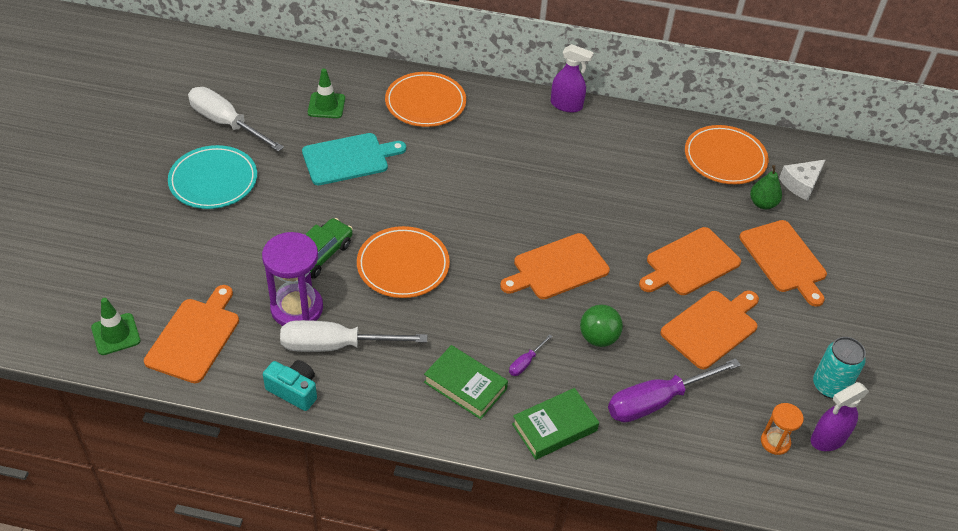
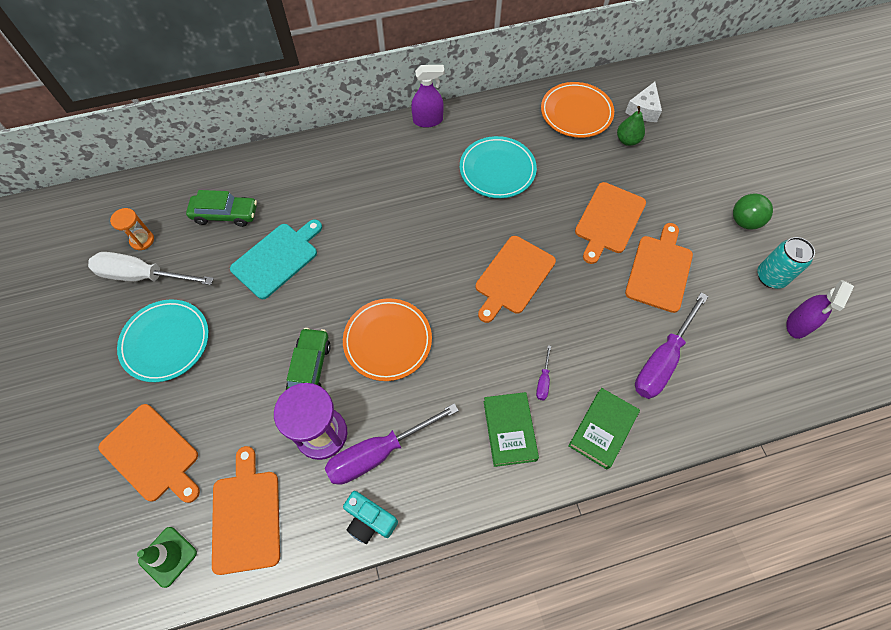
camera: 25 degrees left, 15 degrees up
turquoise camera [263,360,317,411] -> turquoise camera turned 150 degrees counterclockwise [343,491,398,544]
white screwdriver [280,320,427,352] -> purple screwdriver [325,403,459,485]
green traffic cone [308,69,345,118] -> green car [186,190,257,227]
orange plate [385,72,466,127] -> none
green book [424,345,508,419] -> green book turned 75 degrees clockwise [484,392,539,467]
green ball [580,305,623,347] -> green ball moved to [733,193,773,230]
orange cutting board [739,220,827,307] -> orange cutting board moved to [99,404,200,503]
orange hourglass [761,403,804,455] -> orange hourglass moved to [110,208,154,250]
none -> turquoise plate [460,136,537,198]

